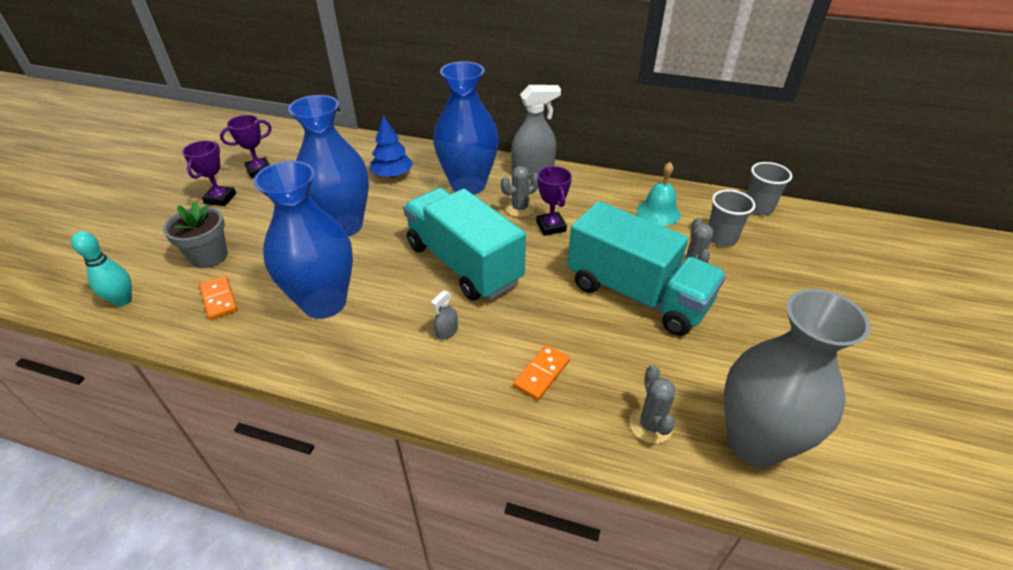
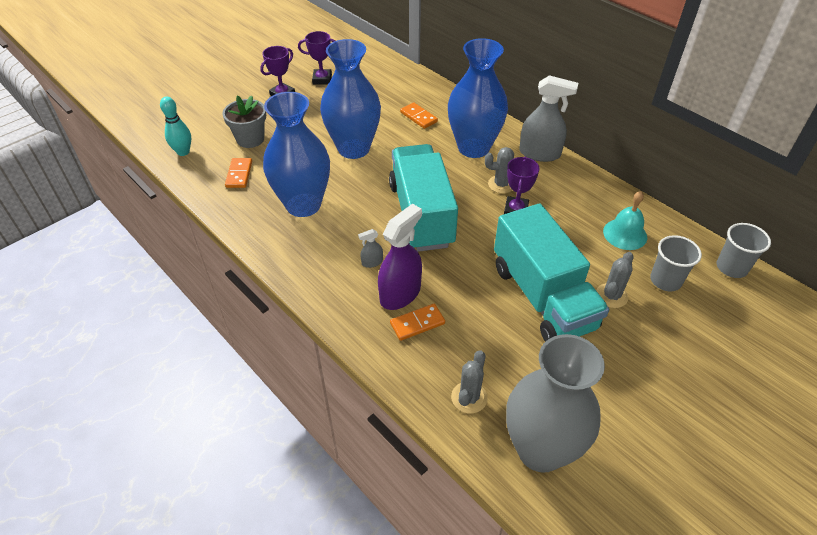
camera: 30 degrees right, 5 degrees up
blue tree [370,115,413,178] -> orange domino [400,102,438,129]
none -> purple spray bottle [378,204,422,310]

